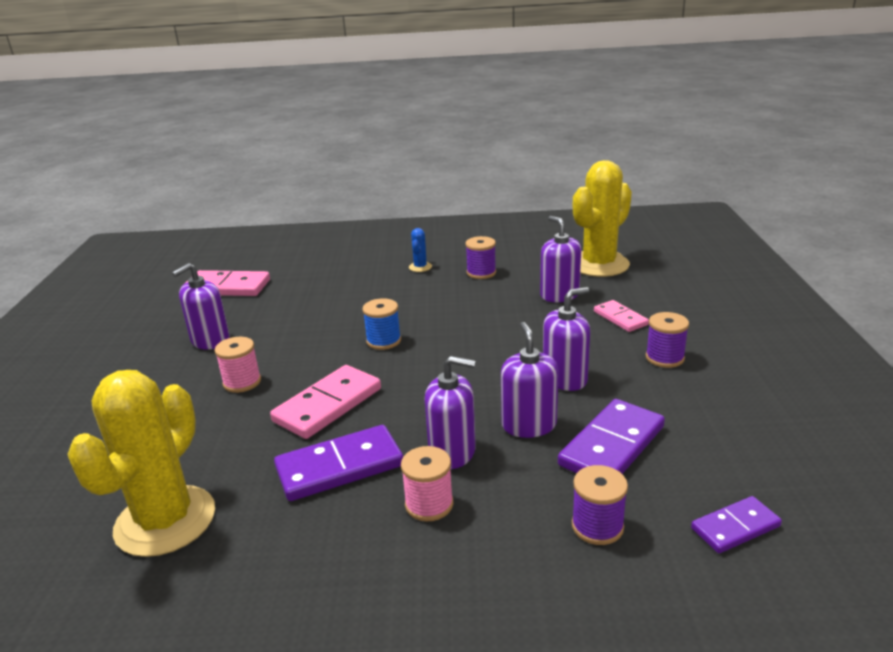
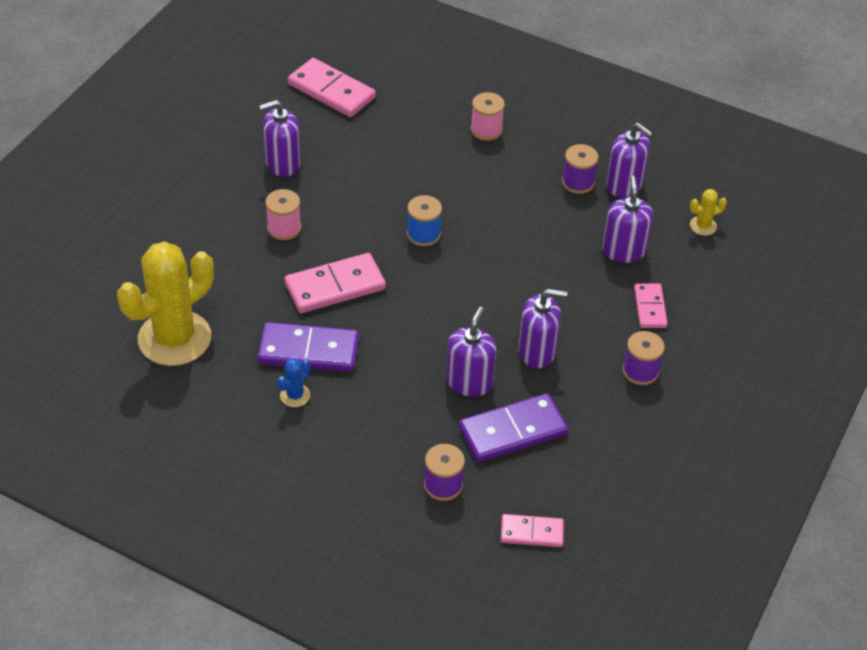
camera: 25 degrees right, 20 degrees up
pink spool [401,446,453,522] -> pink spool moved to [471,92,505,141]
blue cactus [409,228,432,272] -> blue cactus moved to [277,358,310,407]
purple soap dispenser [424,356,476,469] -> purple soap dispenser moved to [606,123,653,197]
yellow cactus [573,160,632,277] -> yellow cactus [690,189,727,236], size x0.40
purple domino [691,496,782,553] -> pink domino [501,514,564,547]

